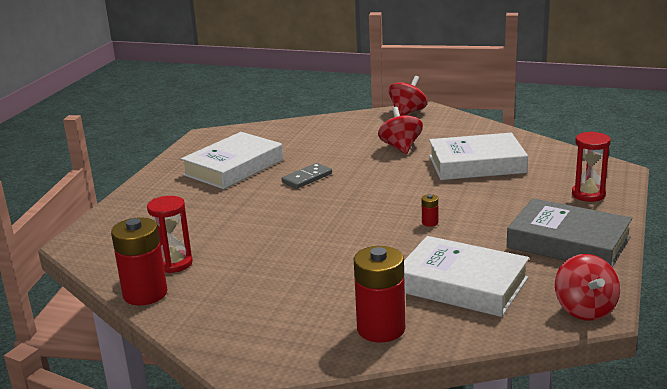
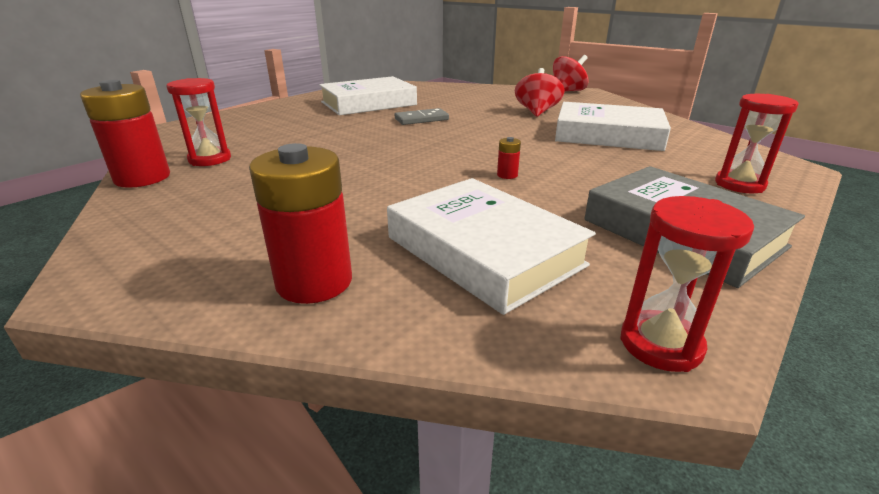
camera: 20 degrees right, 5 degrees up
red spinning top [555,254,620,321] -> red hourglass [620,196,754,372]

